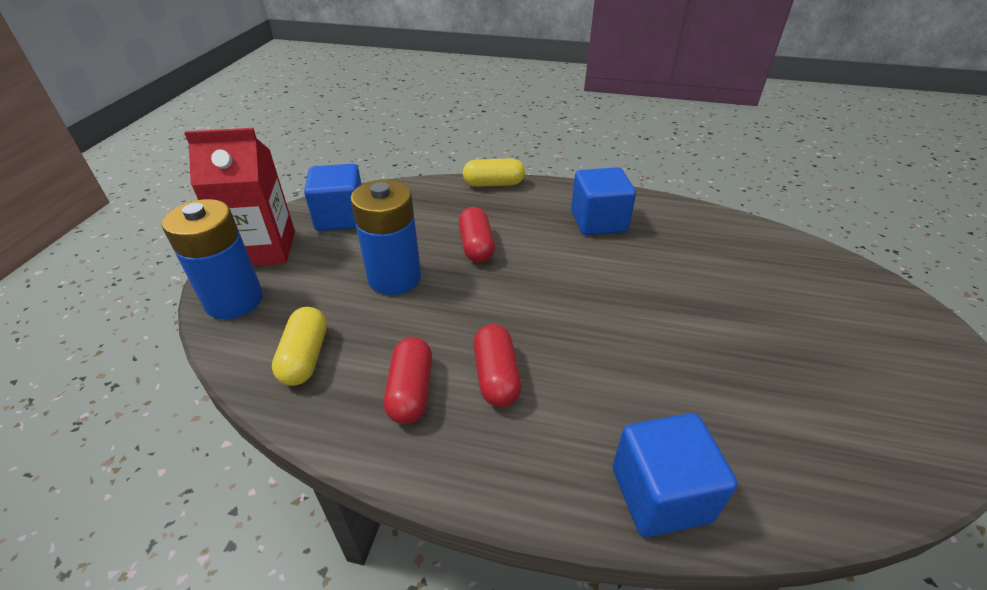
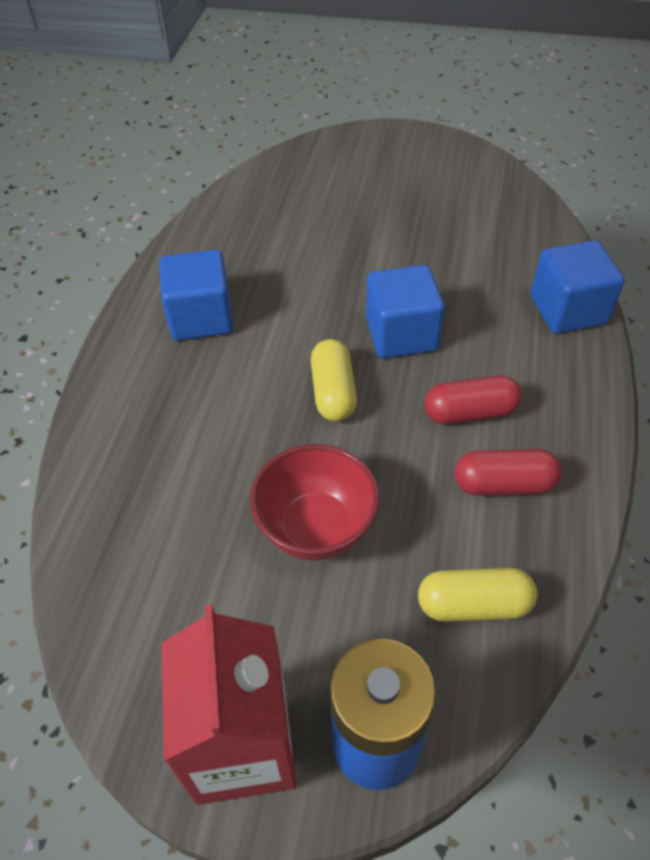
camera: 90 degrees left, 10 degrees up
blue cube [304,164,362,231] -> blue cube moved to [366,265,445,358]
blue battery [351,179,421,295] -> red bowl [250,444,379,560]
red capsule [458,207,495,263] -> none
yellow capsule [463,158,525,187] -> yellow capsule moved to [311,339,357,422]

